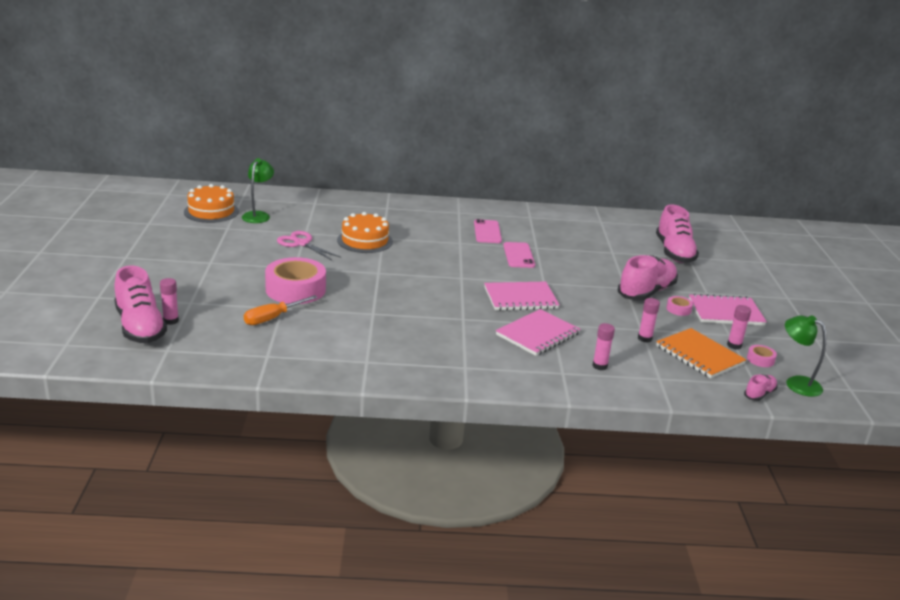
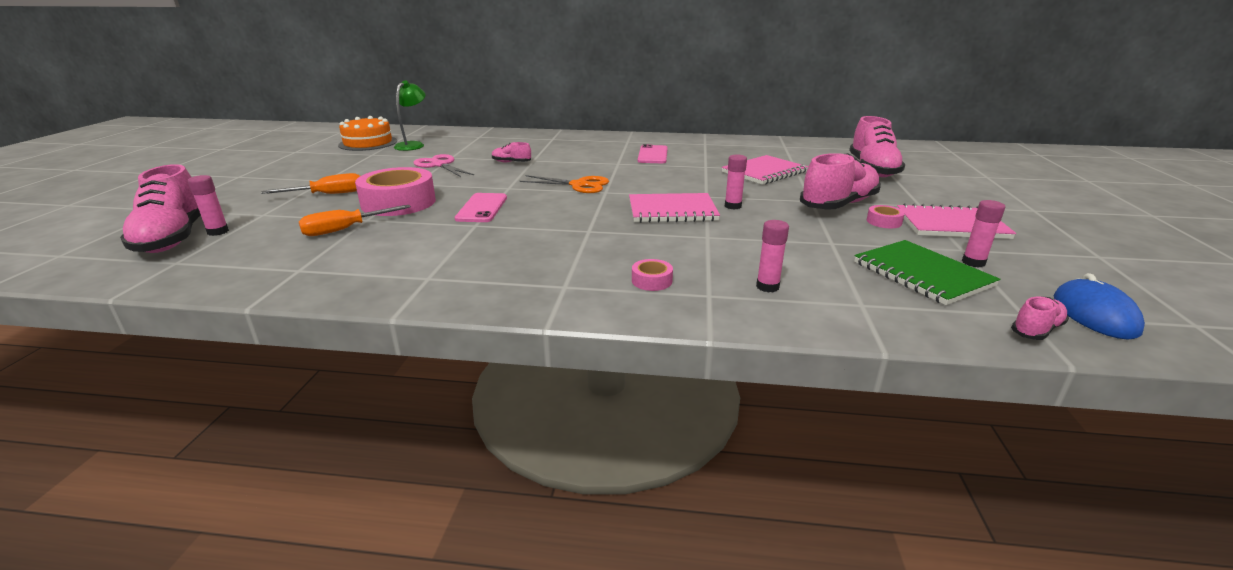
camera: 10 degrees right, 0 degrees up
orange cake [337,212,393,253] -> pink shoe [492,142,531,162]
pink notebook [496,309,581,356] -> pink notebook moved to [722,155,808,185]
pink phone [503,242,535,268] -> pink phone moved to [455,193,507,222]
pink glue stick [638,298,660,342] -> pink glue stick moved to [725,154,747,210]
orange notebook [656,328,746,378] -> green notebook [854,240,1000,305]
pink tape [747,345,777,367] -> pink tape moved to [632,259,673,291]
green lamp [785,315,826,397] -> blue mouse [1053,273,1145,340]
none -> orange screwdriver [261,173,360,194]
none -> orange scissors [520,175,609,193]

